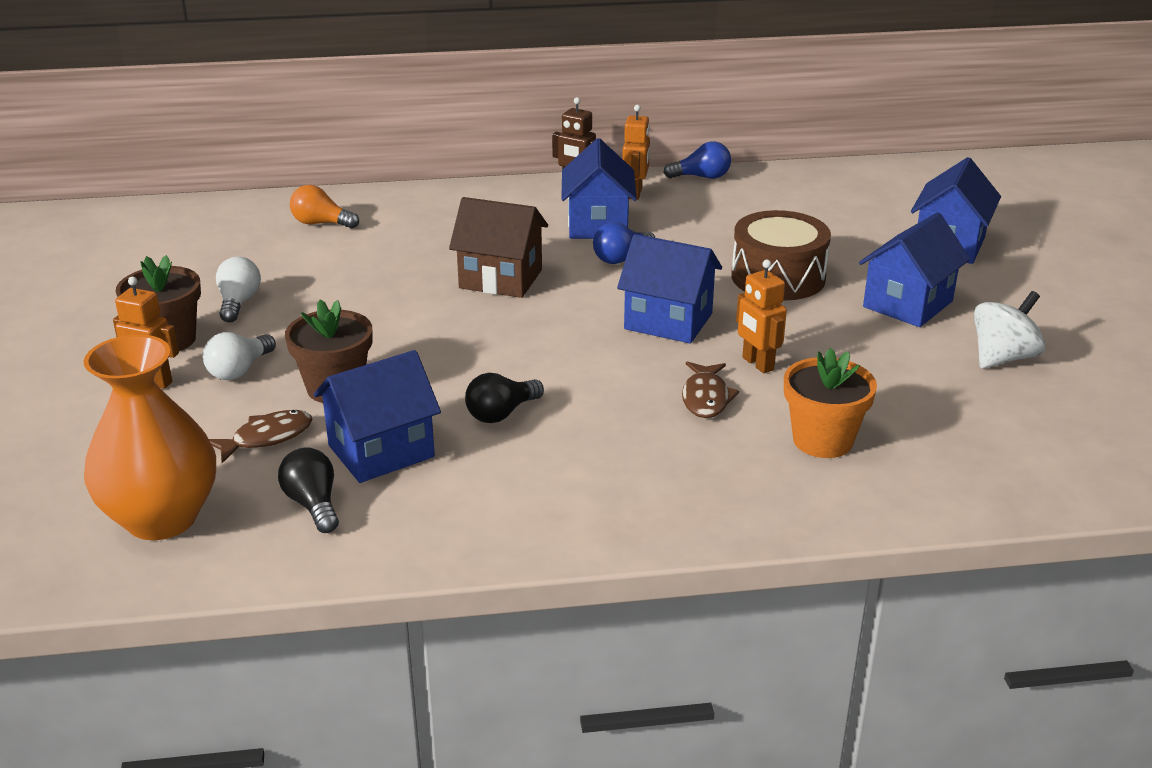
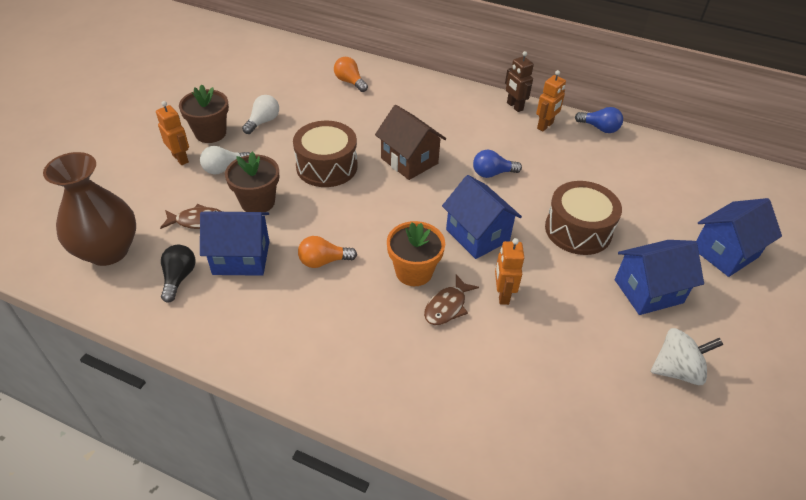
camera: 30 degrees right, 15 degrees up
orange vase [84,334,216,540] -> brown vase [43,152,136,266]
black light bulb [465,373,544,423] -> orange light bulb [298,236,357,268]
blue house [561,138,637,239] -> none
orange flower pot [784,348,877,458] -> orange flower pot moved to [387,221,445,286]
none -> brown drum [293,121,358,187]

